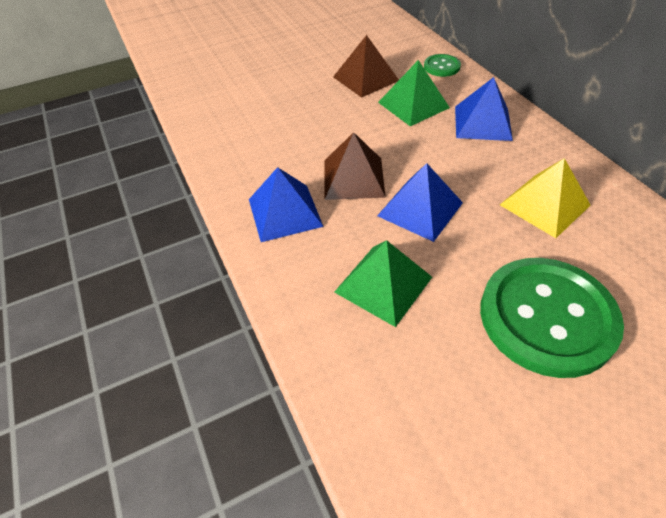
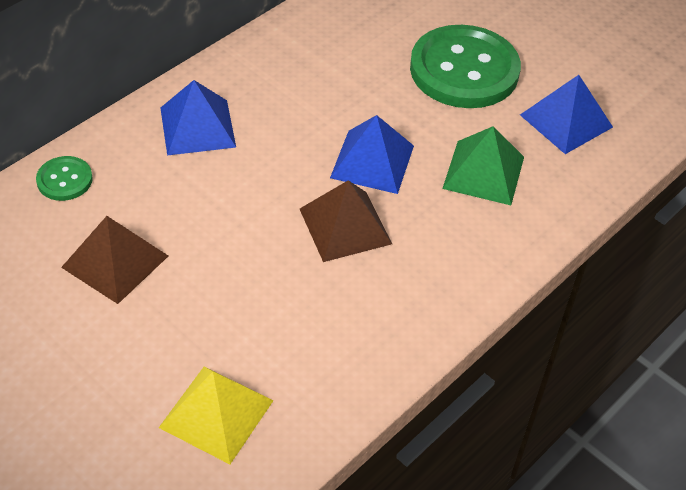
camera: 115 degrees left, 0 degrees up
blue pyramid [249,167,324,242] -> blue pyramid moved to [520,75,613,154]
green pyramid [378,60,450,126] -> none
yellow pyramid [500,158,591,238] -> yellow pyramid moved to [159,366,274,464]

